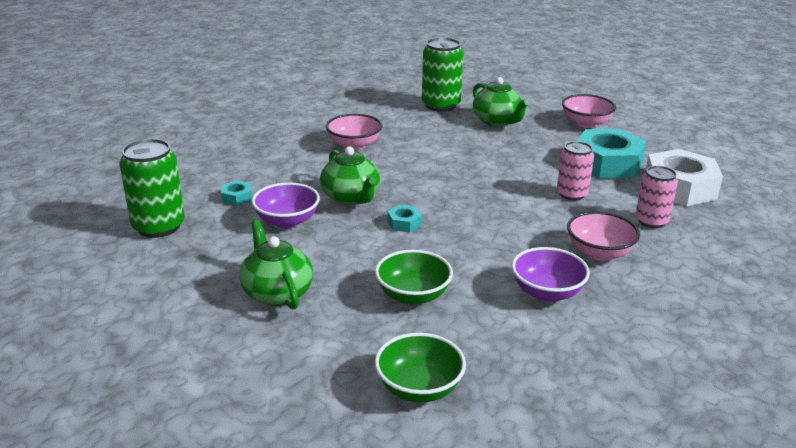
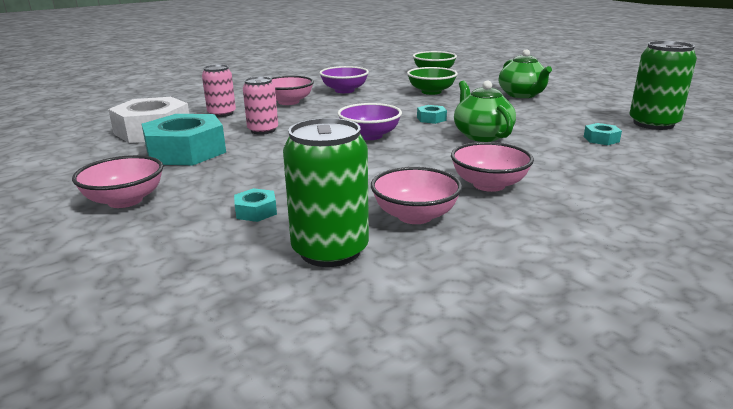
camera: 170 degrees left, 5 degrees down
purple bowl [252,182,320,228] -> purple bowl moved to [338,103,402,140]
green teapot [473,77,529,126] -> turquoise nut [234,188,277,222]
none -> pink bowl [371,167,462,224]

